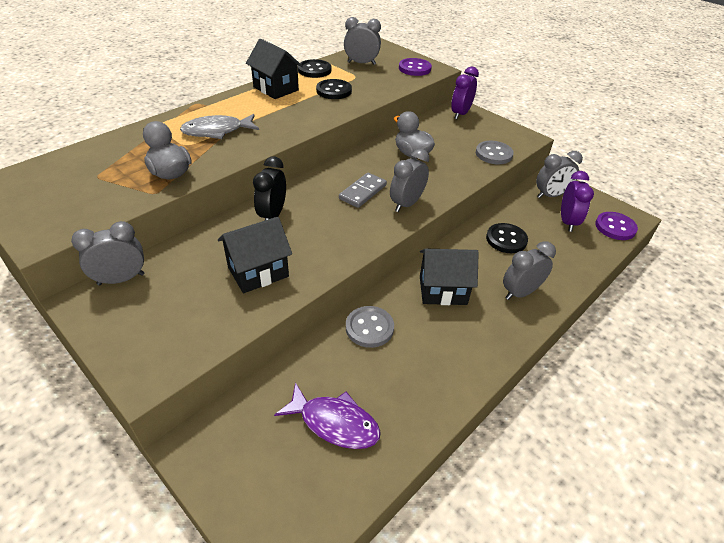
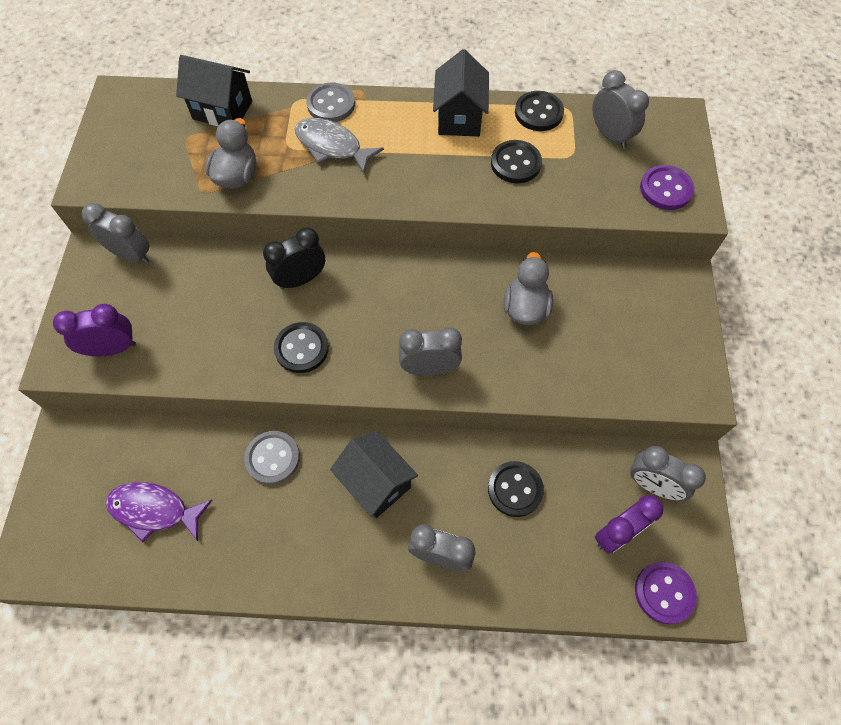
camera: 50 degrees right, 20 degrees up
black house [218,217,292,293] -> black house moved to [176,55,252,126]
purple fish [274,382,381,449] -> purple fish turned 120 degrees clockwise [106,482,213,543]
grey domino [339,173,387,208] -> none
purple clock [451,67,479,119] -> purple clock moved to [53,304,136,356]
grey button [476,141,514,165] -> grey button moved to [306,83,355,122]
none -> black button [274,322,329,373]

